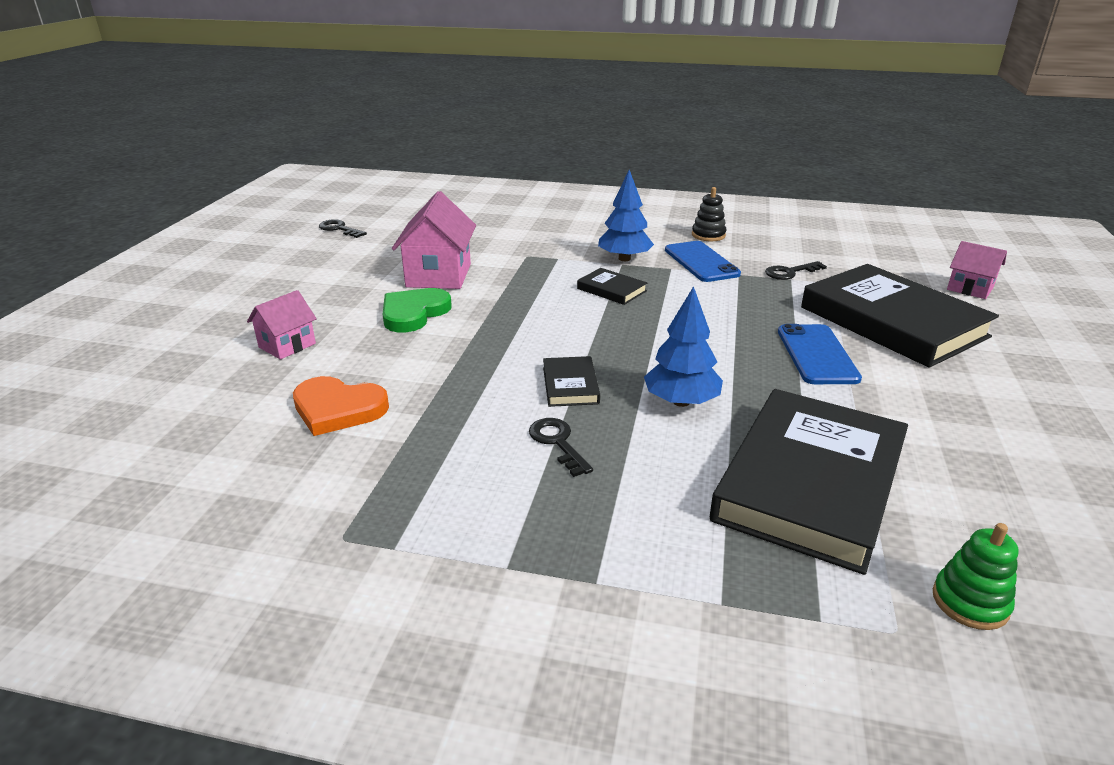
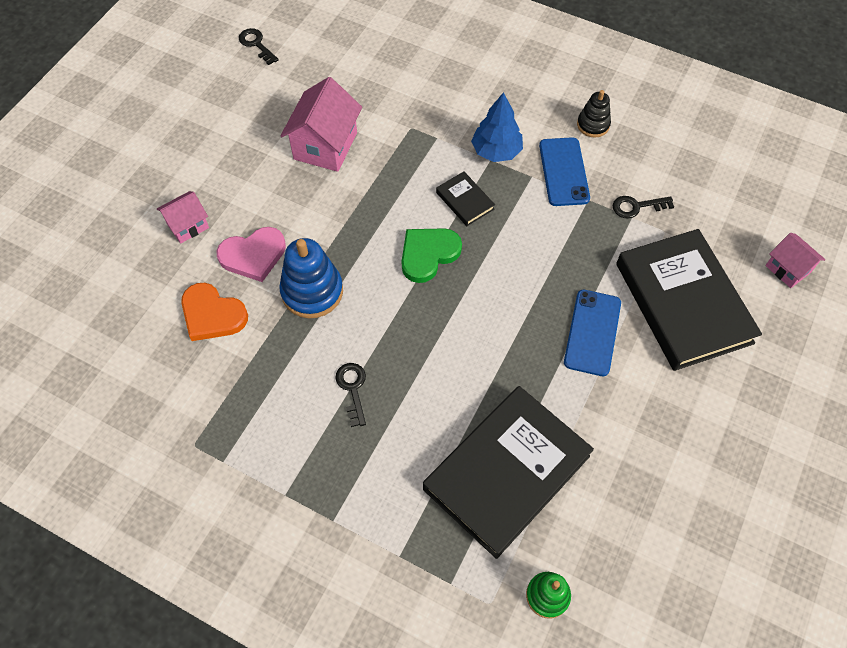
camera: 15 degrees right, 30 degrees up
green heart [383,288,452,332] -> green heart moved to [402,228,462,283]
black book [543,356,600,407] -> none
blue tree [644,286,723,407] -> none
none -> pink heart [216,227,286,282]
none -> blue stacking toy [279,238,343,318]

